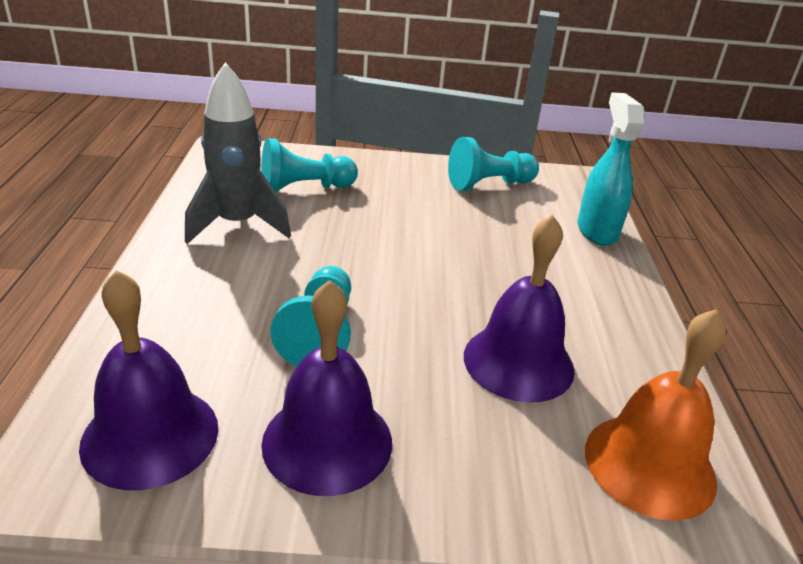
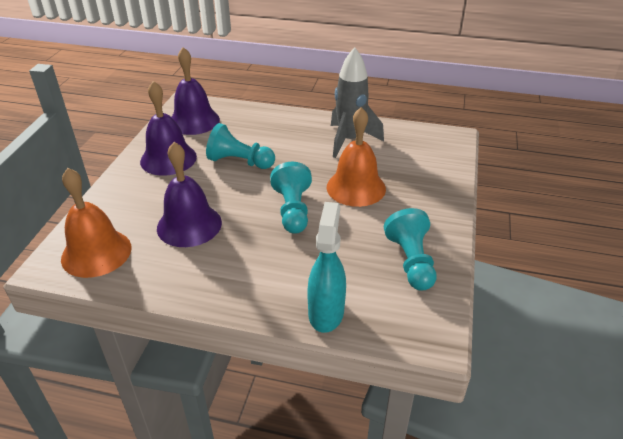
camera: 105 degrees right, 5 degrees up
turquoise pawn [261,138,358,193] -> turquoise pawn moved to [270,162,312,234]
turquoise spray bottle [577,92,645,246] -> turquoise spray bottle turned 90 degrees counterclockwise [307,202,346,333]
none -> orange bell [327,107,386,207]

